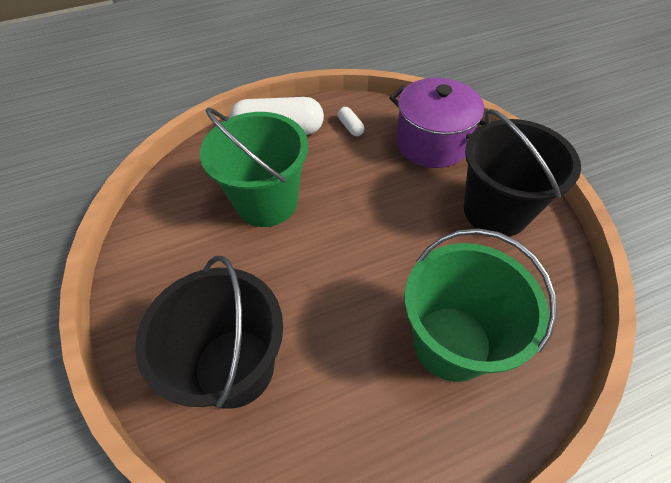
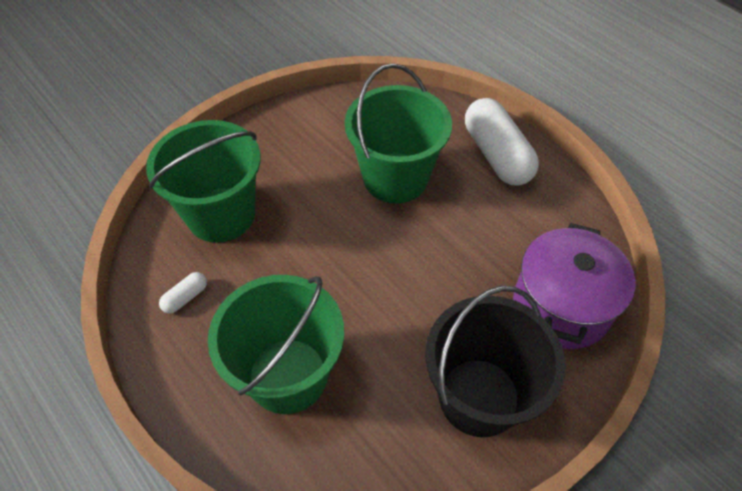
camera: 70 degrees right, 0 degrees up
black bucket [135,256,283,409] -> green bucket [146,120,260,243]
white capsule [338,107,364,136] -> white capsule moved to [159,272,207,314]

